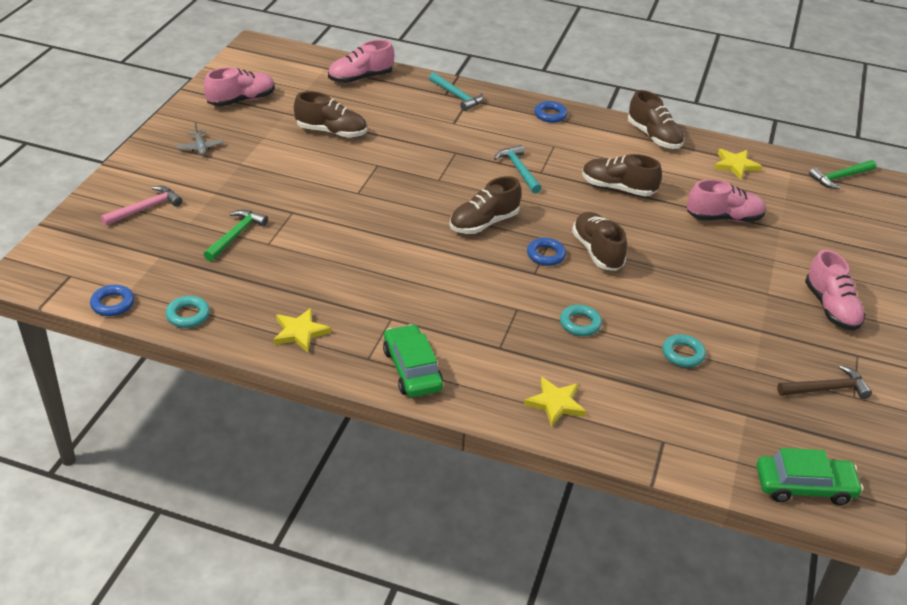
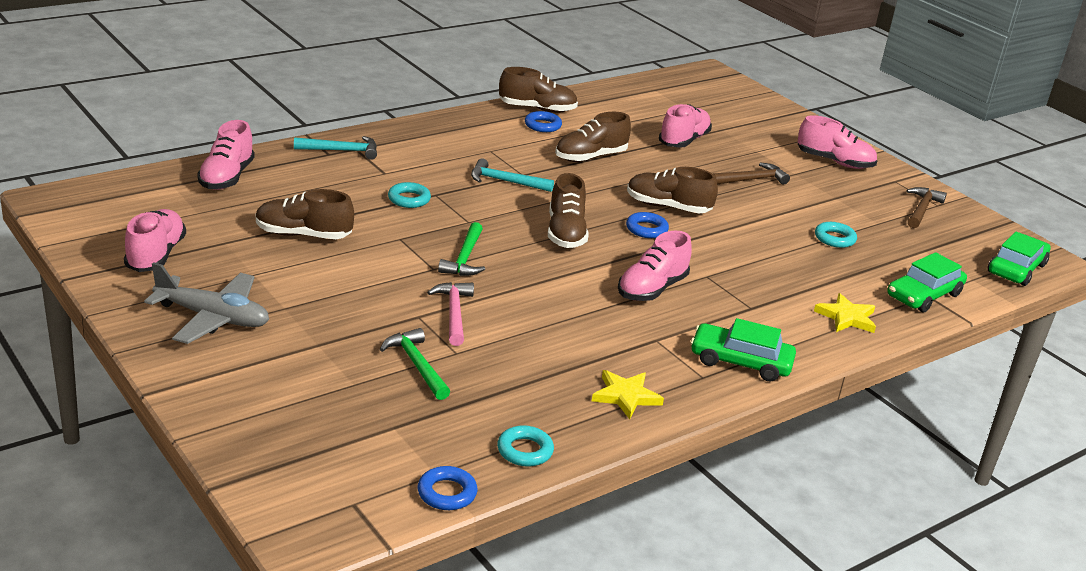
camera: 55 degrees left, 10 degrees down
pink hammer [101,186,182,226] -> pink hammer moved to [427,282,474,346]
grey plane [176,122,224,156] -> grey plane [144,262,269,344], size x2.02
brown shoe [294,91,367,138] -> brown shoe turned 135 degrees counterclockwise [256,189,354,239]
blue ring [534,101,568,123] -> blue ring moved to [525,111,562,132]
turquoise ring [560,305,602,336] -> turquoise ring moved to [388,182,431,208]
yellow star [714,149,762,180] -> none
green hammer [809,160,876,189] -> green hammer moved to [438,222,485,276]
none -> pink shoe [618,231,692,301]
none -> brown hammer [713,163,790,184]
none -> green car [887,252,967,312]

